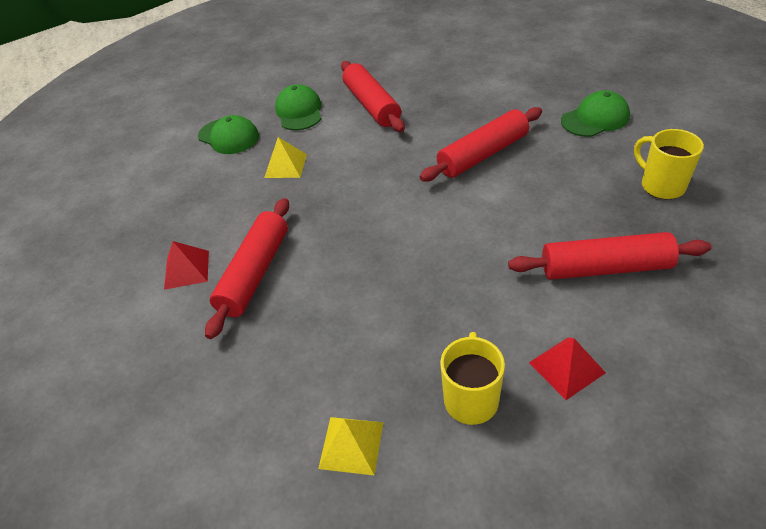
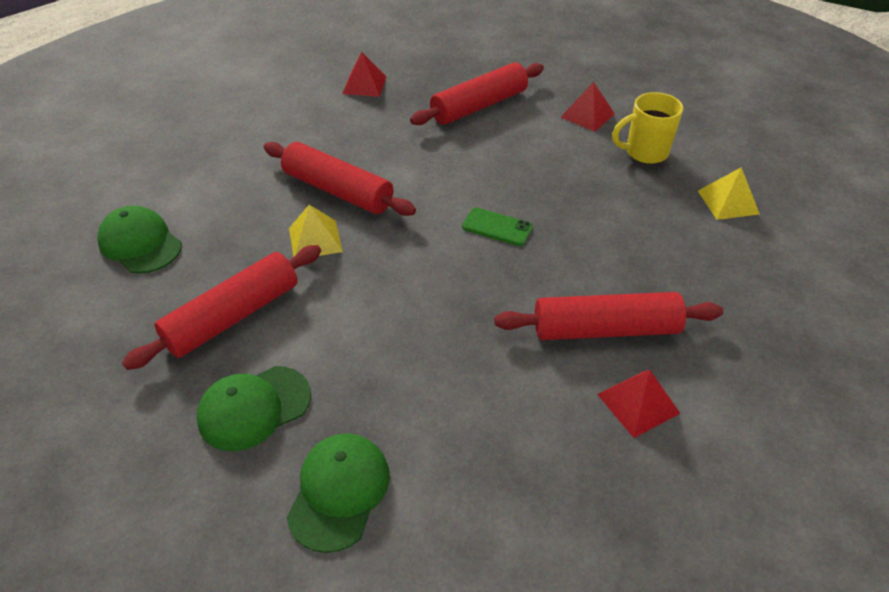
camera: 115 degrees left, 0 degrees up
yellow pyramid [264,137,307,178] -> yellow pyramid moved to [289,205,343,257]
red rolling pin [508,232,711,280] -> red rolling pin turned 75 degrees clockwise [410,62,544,125]
green cap [561,90,630,137] -> green cap moved to [97,205,182,274]
yellow mug [634,129,704,199] -> red pyramid [342,52,387,97]
none -> green phone [462,207,533,246]

